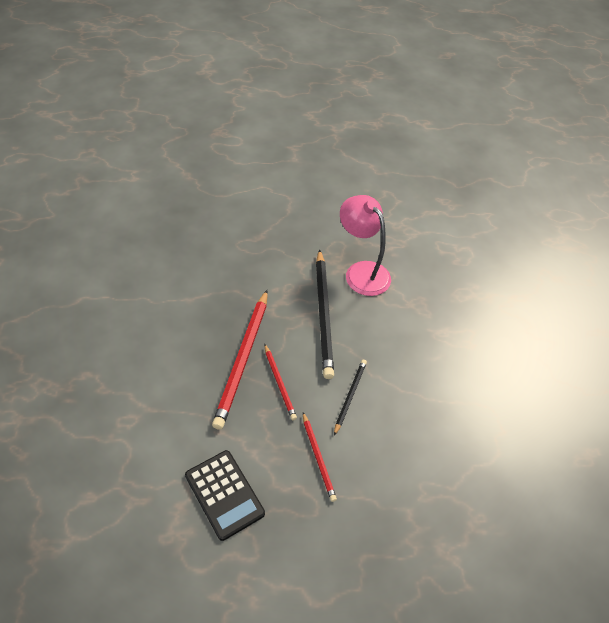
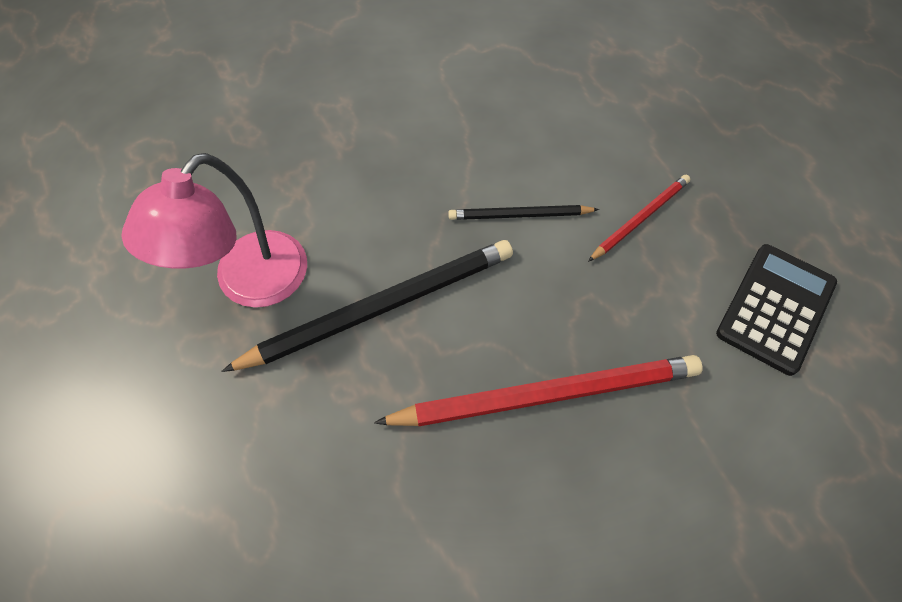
camera: 110 degrees left, 10 degrees up
red pencil [265,344,297,420] -> none

